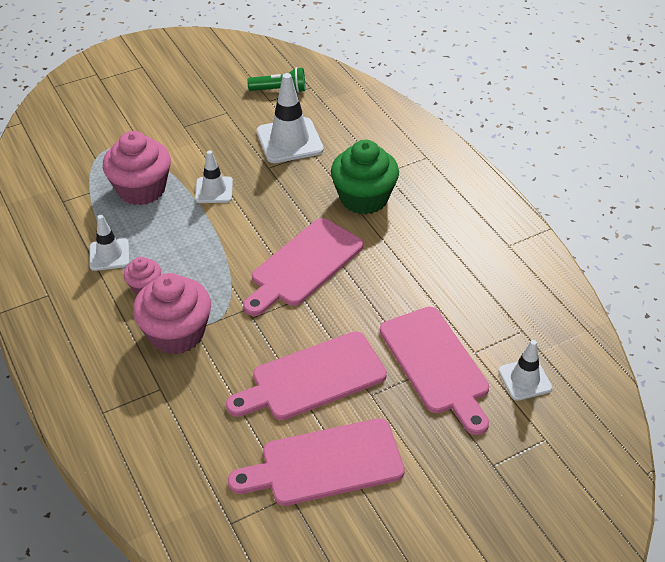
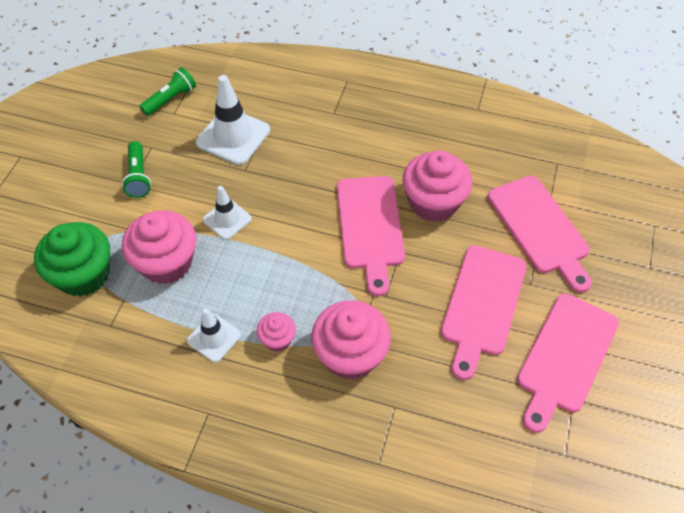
camera: 45 degrees left, 10 degrees up
green cupcake [331,140,399,215] -> green cupcake moved to [34,222,110,297]
pink cutting board [380,307,489,435] -> pink cutting board turned 45 degrees clockwise [488,176,592,293]
white traffic cone [498,340,552,401] -> none
none -> green flashlight [122,141,151,198]
none -> pink cupcake [402,150,472,222]

